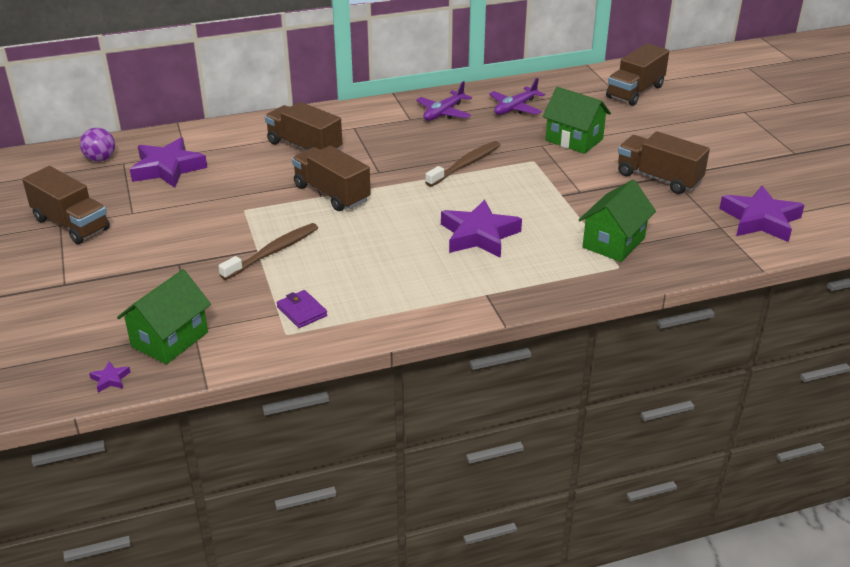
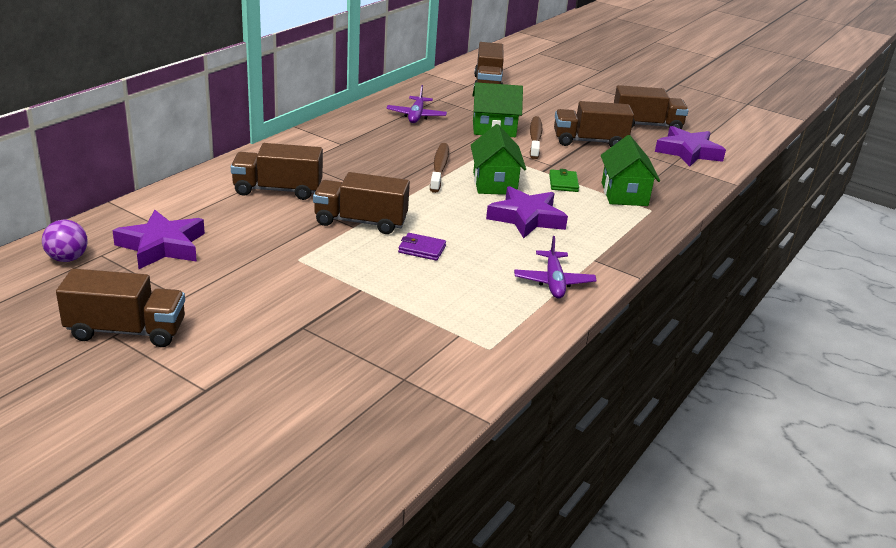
camera: 40 degrees left, 5 degrees down
purple star [89,361,131,393] -> none
green house [117,269,211,364] -> green house moved to [471,124,526,195]
brown toothbrush [218,223,318,280] -> brown toothbrush moved to [530,116,542,159]
purple wallet [277,290,327,328] -> purple wallet moved to [398,233,446,261]
purple plane [416,81,472,121] -> purple plane moved to [514,236,597,299]
none -> green wallet [549,169,579,192]
none -> brown truck [614,85,689,129]

